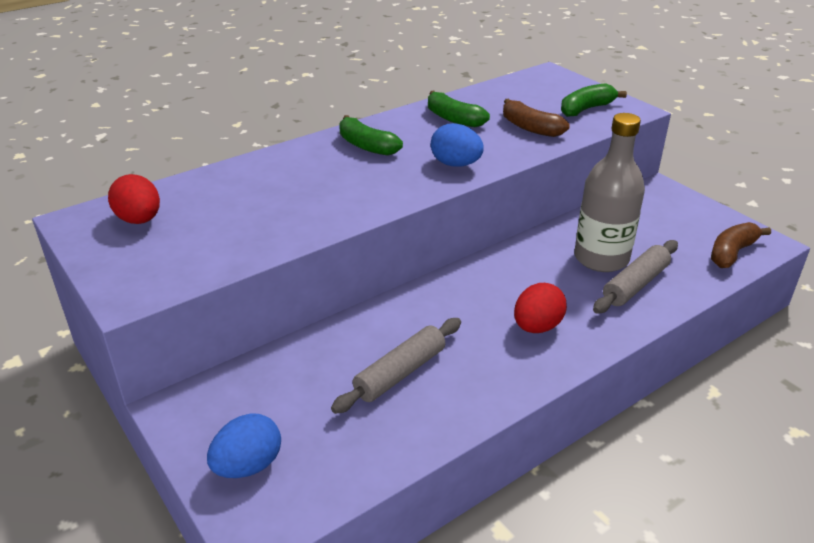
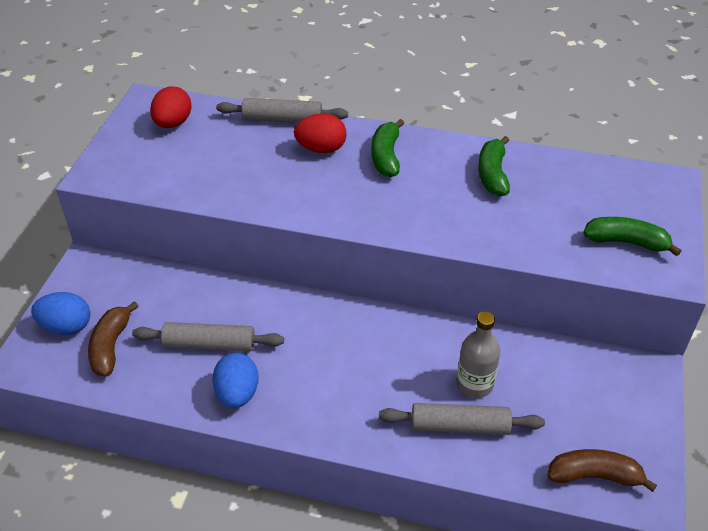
camera: 50 degrees right, 10 degrees up
blue egg [431,123,484,167] -> blue egg moved to [212,353,259,408]
brown banana [503,99,570,137] -> brown banana moved to [88,301,139,376]
red egg [514,283,567,333] -> red egg moved to [294,113,347,153]
grey bottle [574,113,645,272] -> grey bottle [457,312,500,398], size x0.63
none -> grey rolling pin [216,98,348,123]

